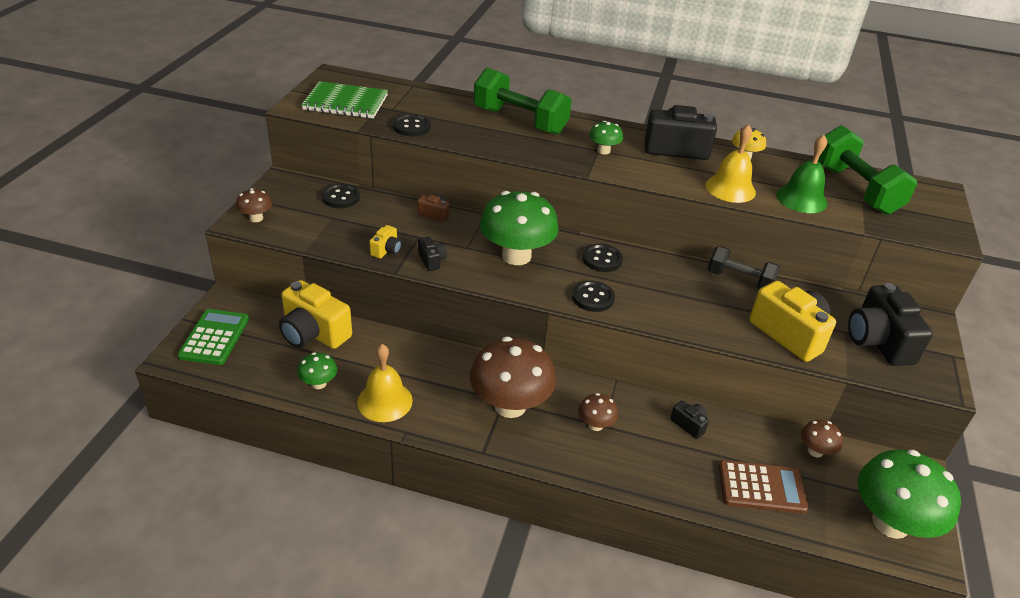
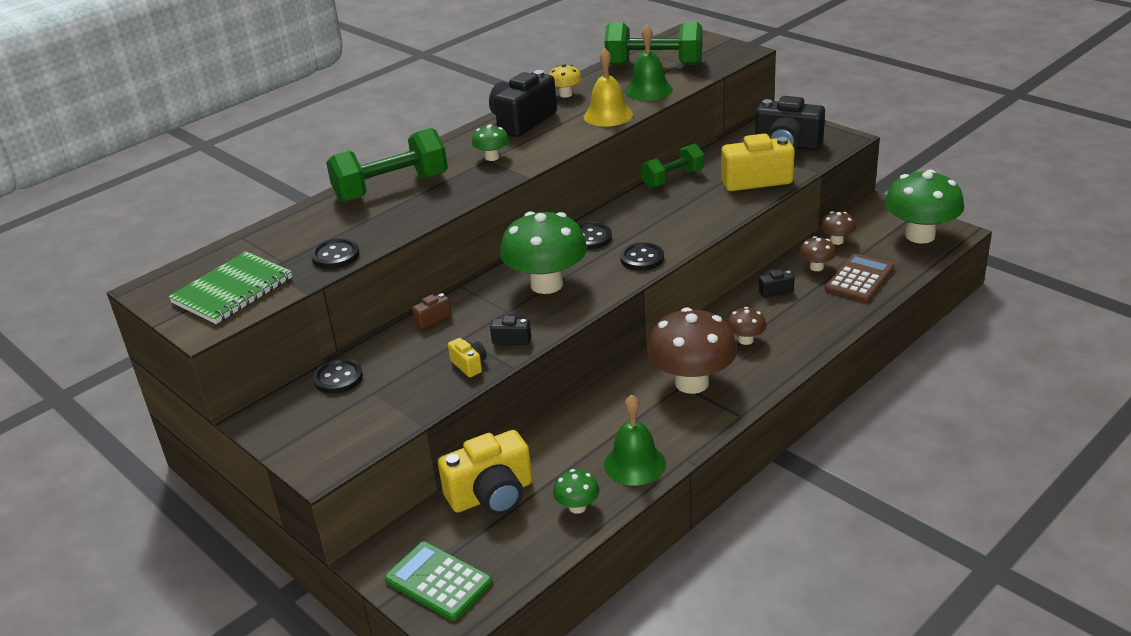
camera: 55 degrees left, 5 degrees down
brown mushroom [236,188,272,222] -> brown mushroom moved to [799,236,836,271]
yellow bell [357,344,413,422] -> green bell [604,394,666,486]
black dumbbell [708,246,780,289] -> green dumbbell [641,144,704,188]

